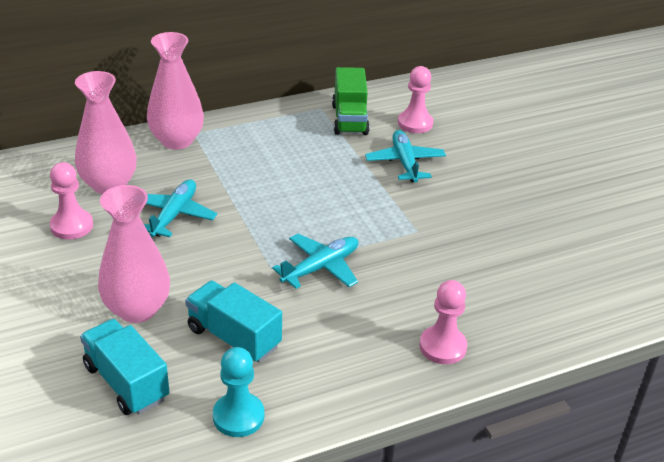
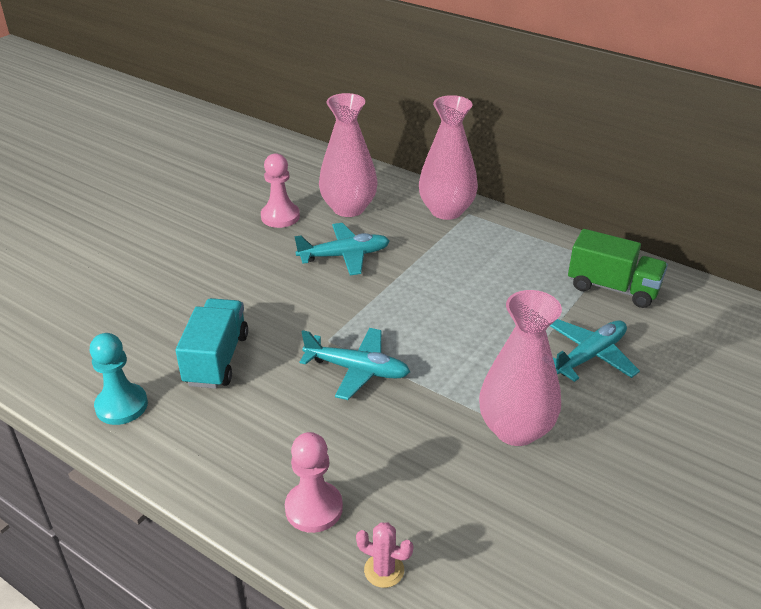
camera: 60 degrees right, 0 degrees up
turquoise truck [80,319,169,415] -> none
pink vase [98,185,170,323] -> pink vase moved to [479,290,562,446]
green truck [332,67,370,135] -> green truck turned 120 degrees counterclockwise [568,229,668,308]
pink pawn [398,66,433,133] -> none
none -> pink cactus [356,522,413,588]

